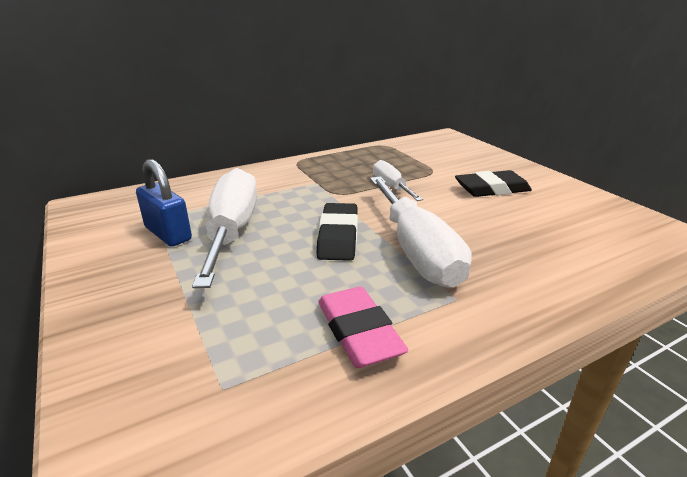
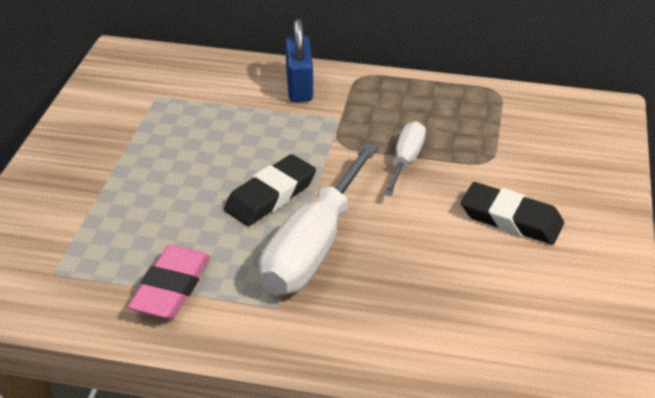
camera: 40 degrees right, 10 degrees up
blue padlock [136,159,192,246] -> blue padlock moved to [285,19,313,102]
white screwdriver [192,168,257,288] -> none

